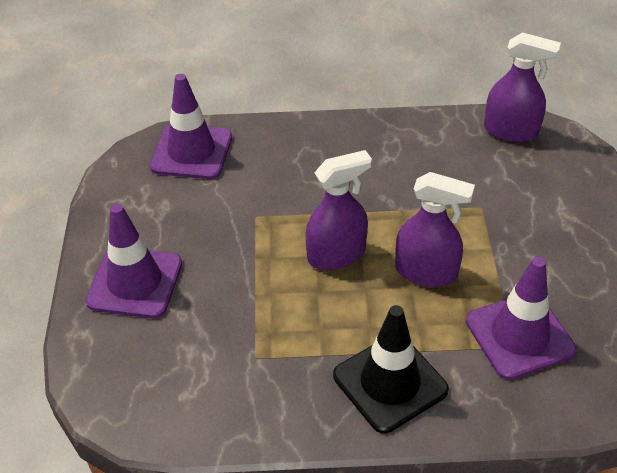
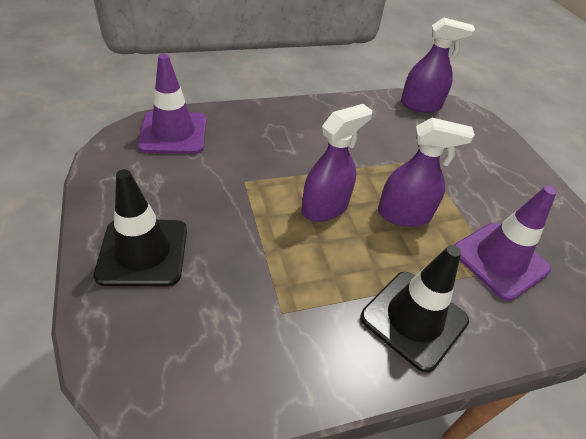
camera: 20 degrees left, 0 degrees up
purple traffic cone [86,204,182,318] -> black traffic cone [94,169,187,286]

